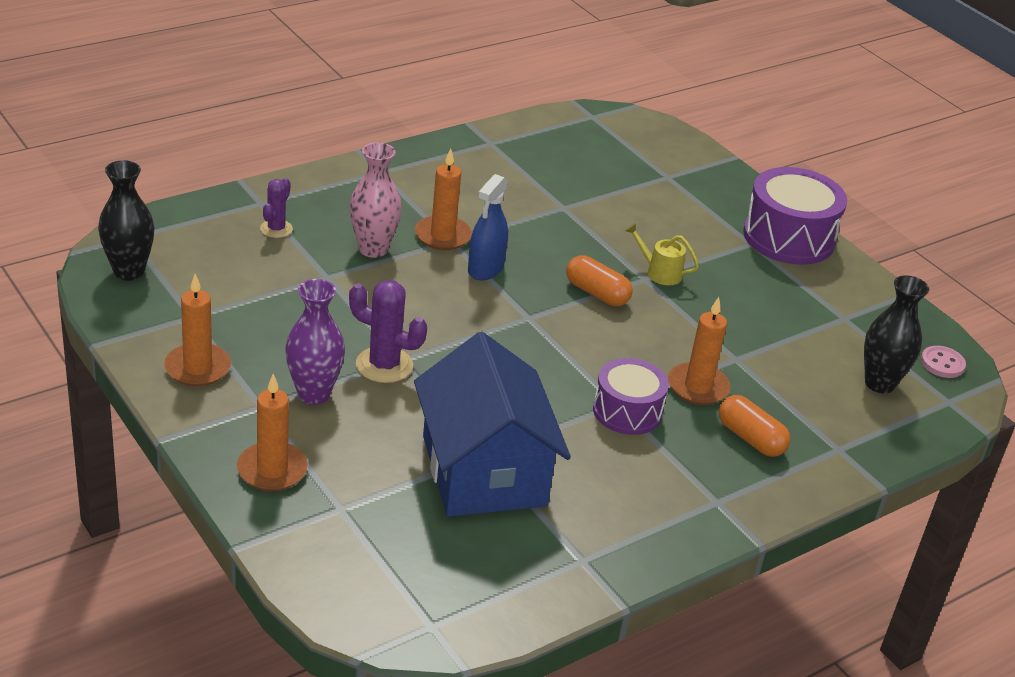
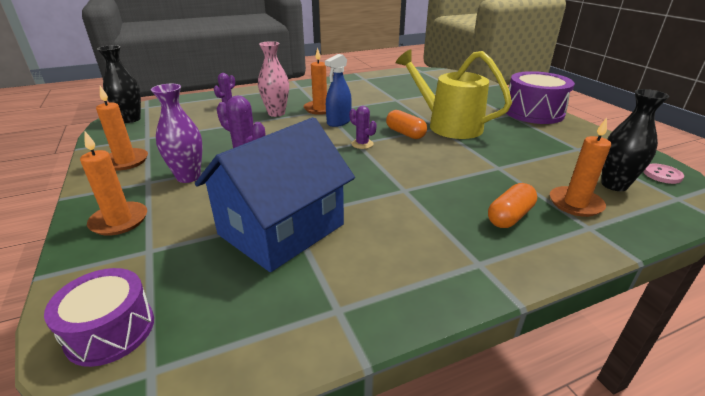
camera: 15 degrees right, 5 degrees down
blue house [414,332,571,517] -> blue house turned 45 degrees clockwise [195,117,355,272]
purple drum [593,358,669,435] -> purple drum moved to [44,268,154,367]
yellow watering can [625,223,699,285] -> yellow watering can [396,49,512,139], size x2.35
orange candle [668,297,731,405] -> orange candle moved to [550,117,611,217]
orange capsule [719,395,790,457] -> orange capsule turned 75 degrees clockwise [488,183,537,228]
none -> purple cactus [349,106,377,149]

